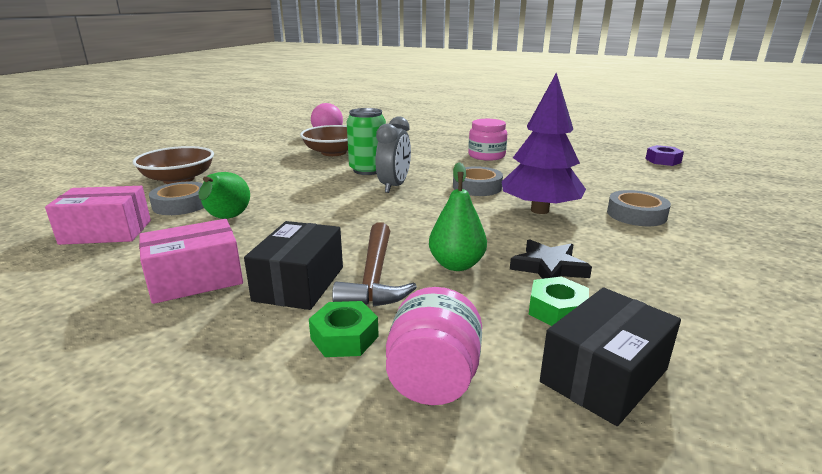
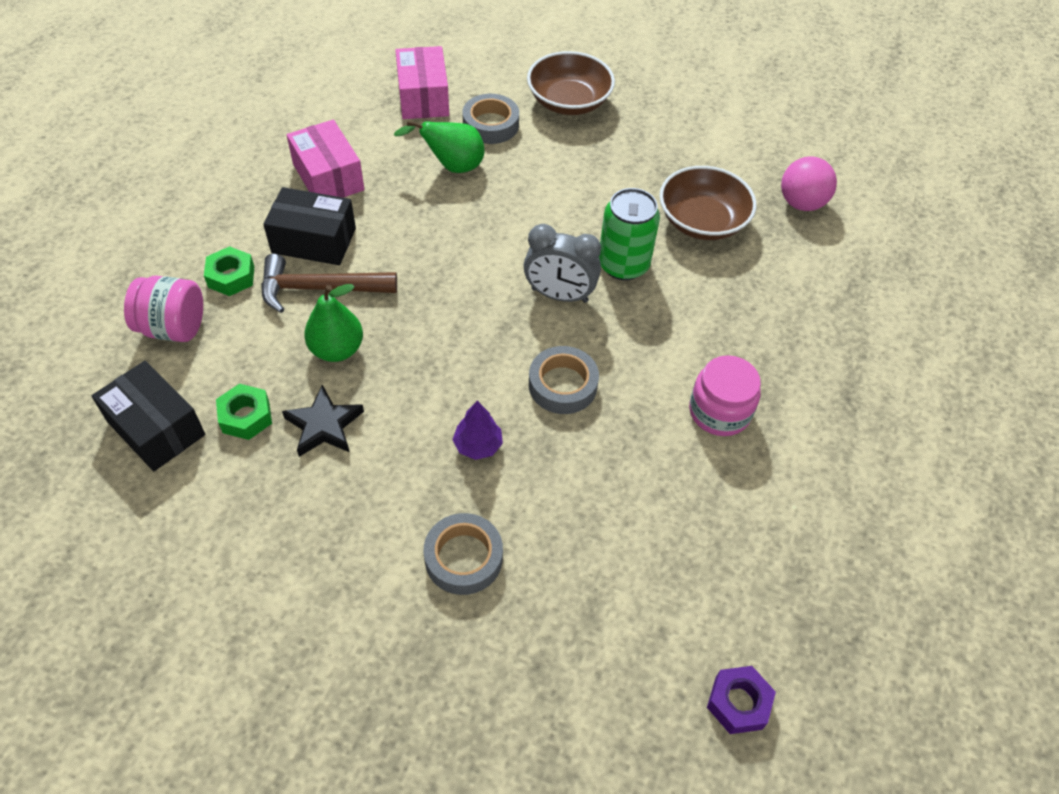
camera: 85 degrees right, 30 degrees up
purple tree [502,72,586,214] -> purple tree [452,401,503,460], size x0.46

